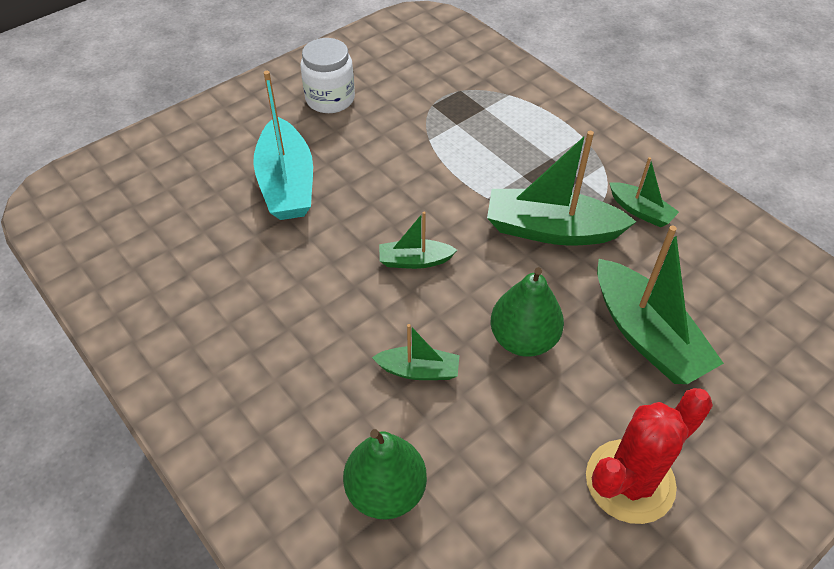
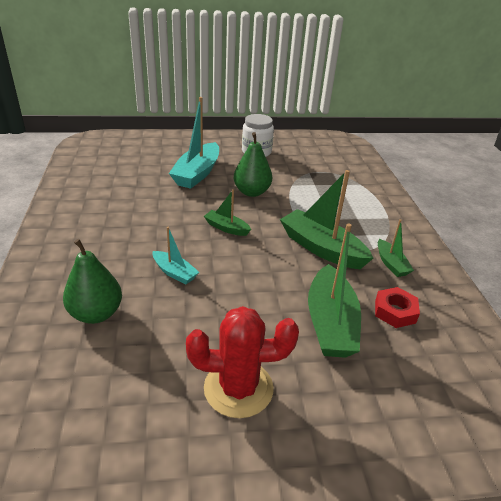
camera: 30 degrees right, 15 degrees down
green boat [372,324,459,380] -> turquoise boat [153,227,199,284]
green pear [491,267,564,357] -> green pear moved to [234,132,272,197]
none -> red nut [375,287,420,328]

